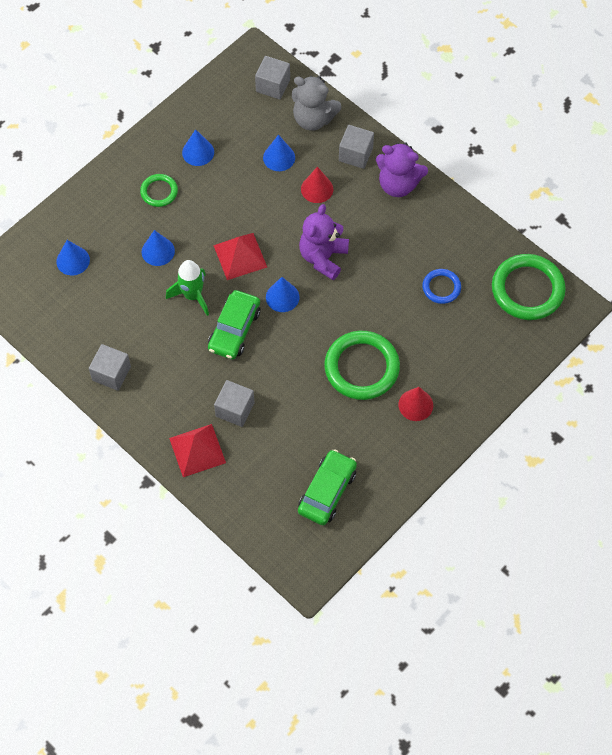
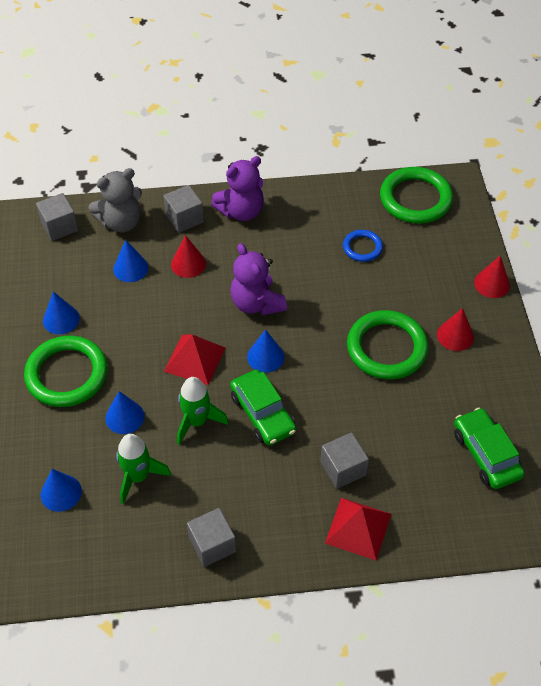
camera: 50 degrees left, 10 degrees down
green ring [140,174,178,207] -> green ring [24,336,108,407], size x1.89
none -> green rocket [116,434,171,504]
none -> red cone [474,255,510,298]

